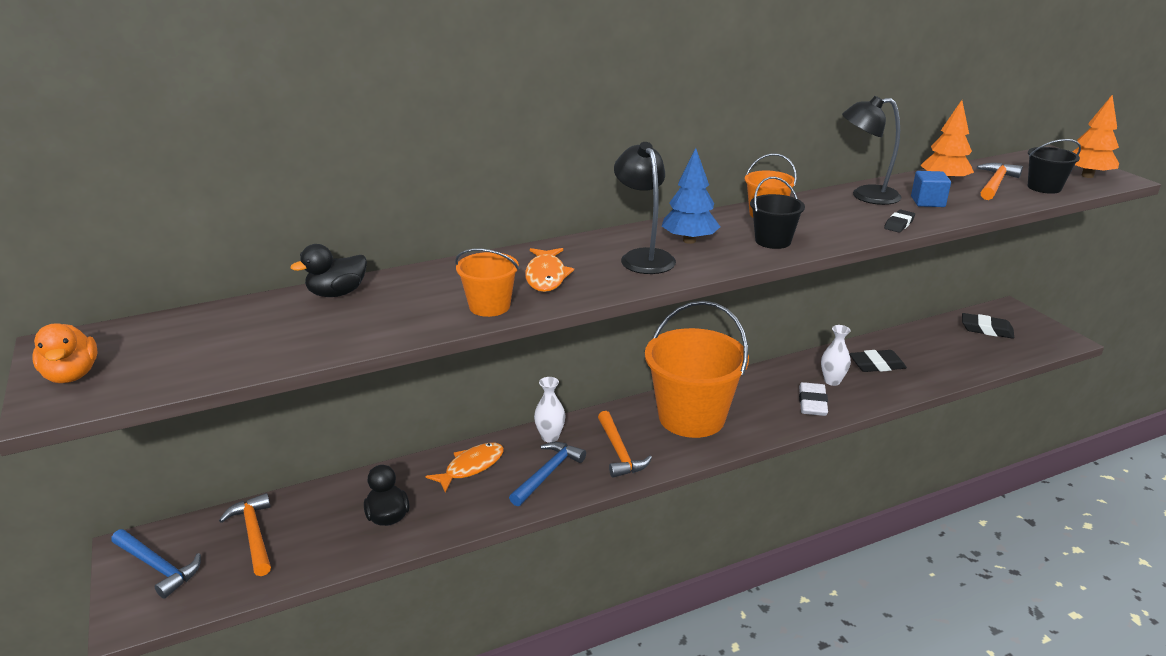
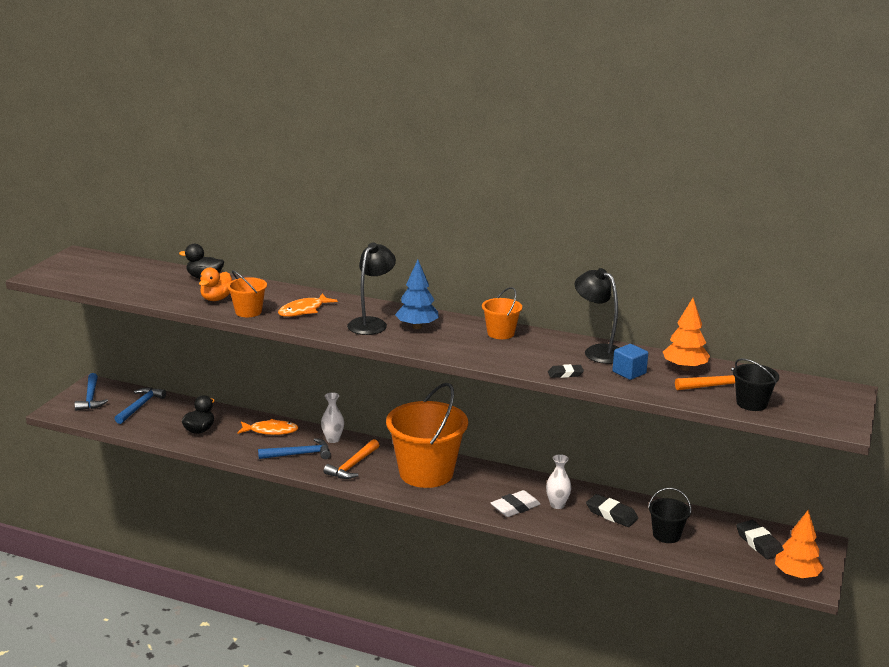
camera: 45 degrees right, 5 degrees down
orange duck [32,323,98,383] -> orange duck moved to [199,268,232,301]
orange hammer [219,493,271,576] -> blue hammer [115,388,166,424]
black bucket [750,177,805,249] -> black bucket moved to [648,488,691,543]
orange tree [1072,95,1119,178] -> orange tree moved to [775,510,824,579]

